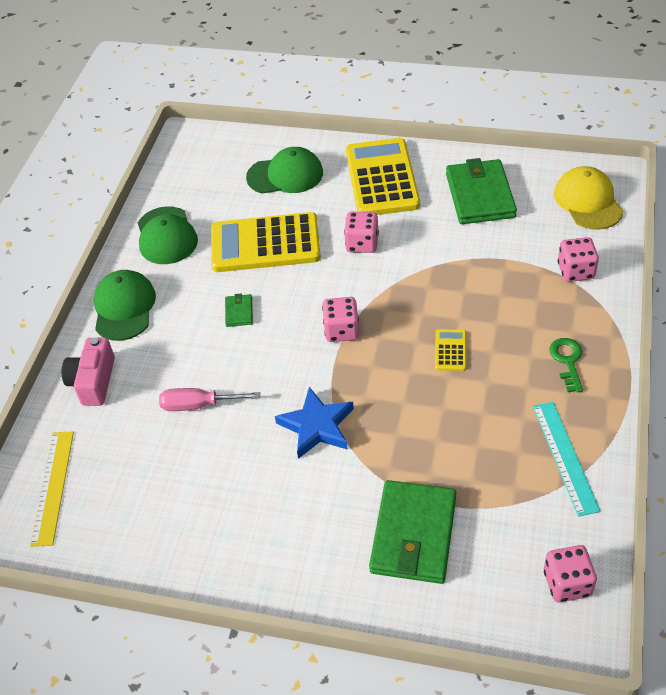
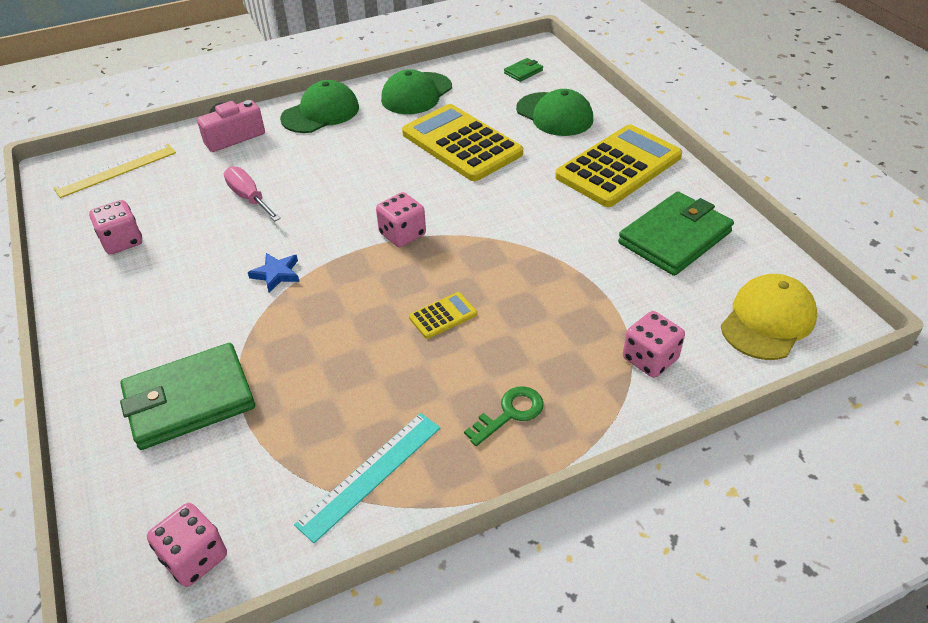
camera: 50 degrees right, 5 degrees down
green wallet [225,294,253,327] -> green wallet moved to [504,58,543,82]
blue star [275,387,354,459] -> blue star [248,253,300,293], size x0.60
pink dice [344,212,379,253] -> pink dice moved to [89,200,142,254]

